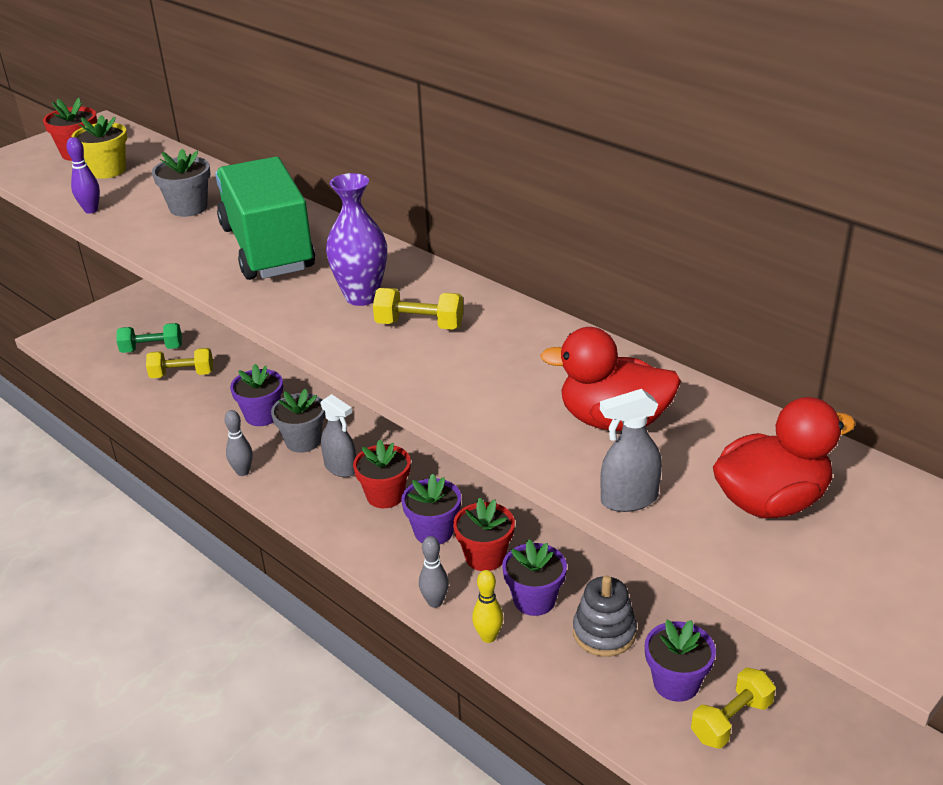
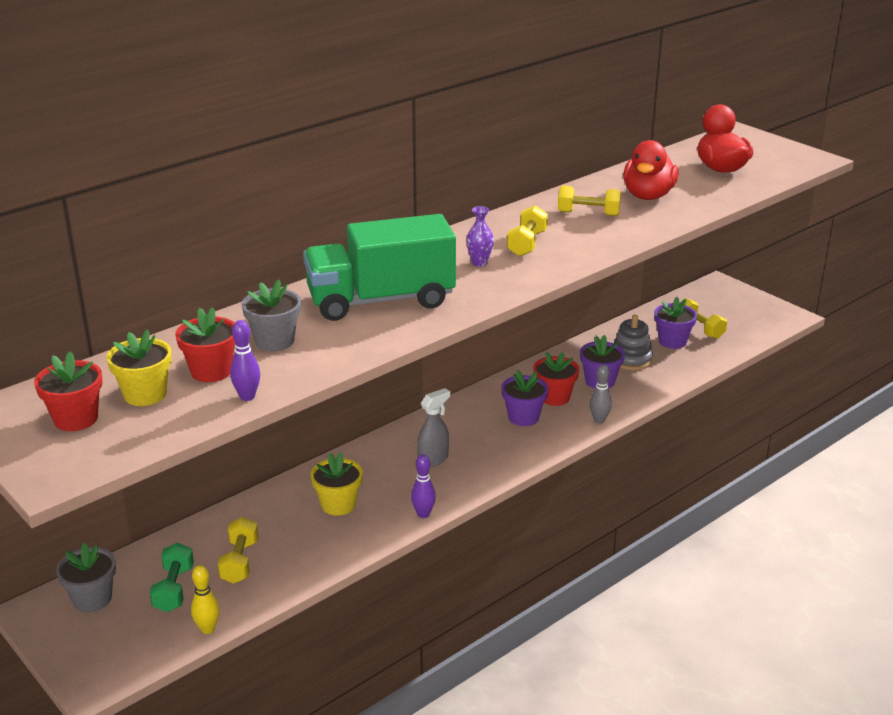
camera: 85 degrees left, 5 degrees down
grey bowling pin [224,410,253,476] -> purple bowling pin [411,454,436,518]
purple flower pot [230,364,283,426] -> yellow flower pot [310,452,363,516]
grey flower pot [271,389,325,453] -> grey flower pot moved to [56,543,116,612]
purple vase [326,173,387,306] -> purple vase [466,206,494,267], size x0.57
red flower pot [353,440,411,508] -> red flower pot moved to [175,307,236,382]
yellow bowling pin [472,570,503,643] -> yellow bowling pin moved to [191,565,219,634]
grey spray bottle [600,389,662,512] -> none
none -> yellow dumbbell [558,185,621,216]

